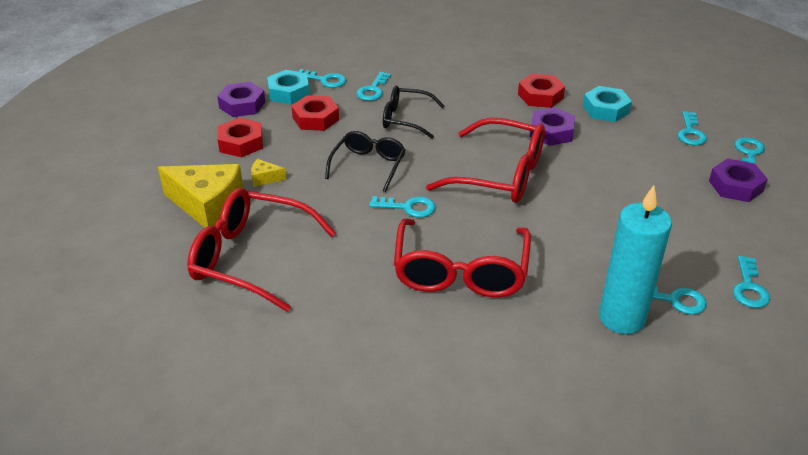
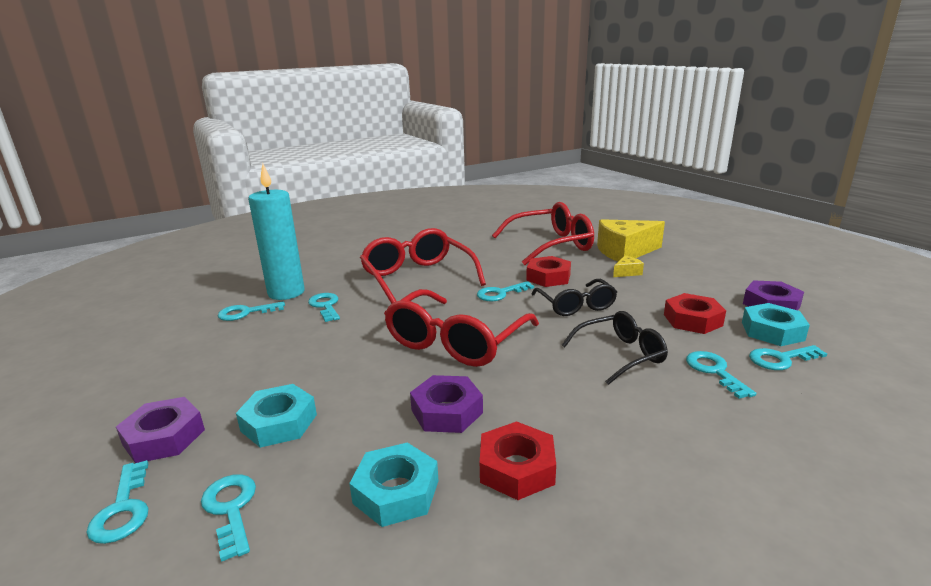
camera: 145 degrees right, 15 degrees down
red nut [218,118,263,157] -> red nut moved to [526,256,571,287]
red glasses [426,118,545,203] -> red glasses turned 45 degrees counterclockwise [384,289,539,367]
turquoise key [733,256,770,308] -> turquoise key moved to [308,293,340,322]
none -> turquoise nut [236,384,317,448]

